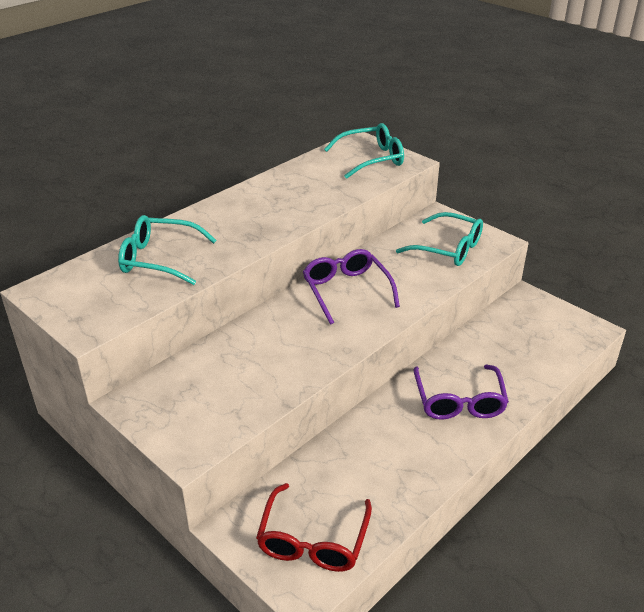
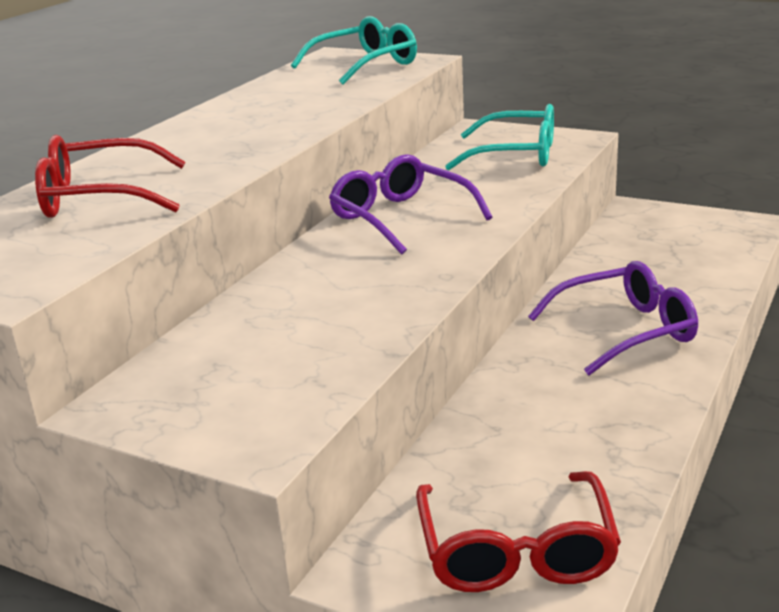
camera: 15 degrees left, 10 degrees down
turquoise glasses [118,215,217,285] -> red glasses [35,135,186,218]
purple glasses [414,365,509,420] -> purple glasses turned 90 degrees counterclockwise [528,261,698,375]

